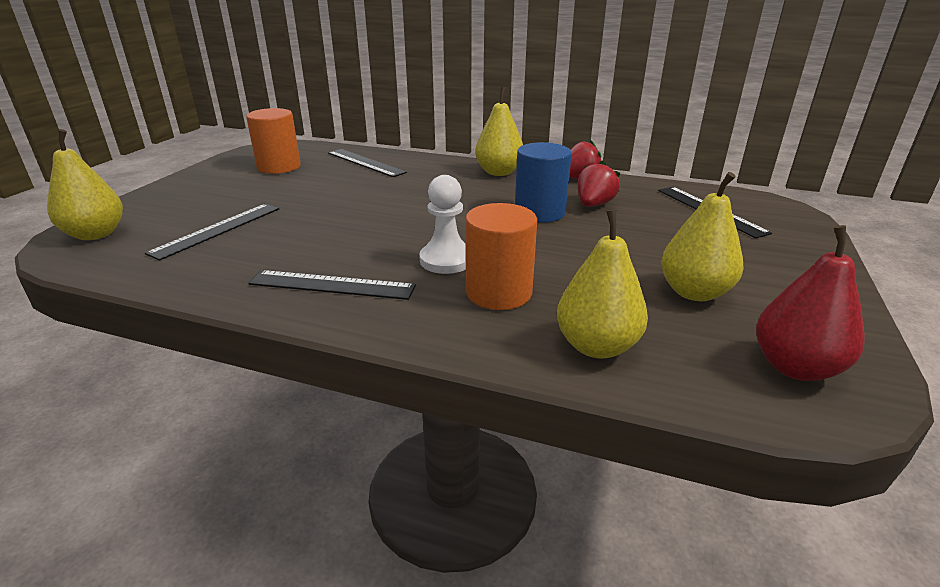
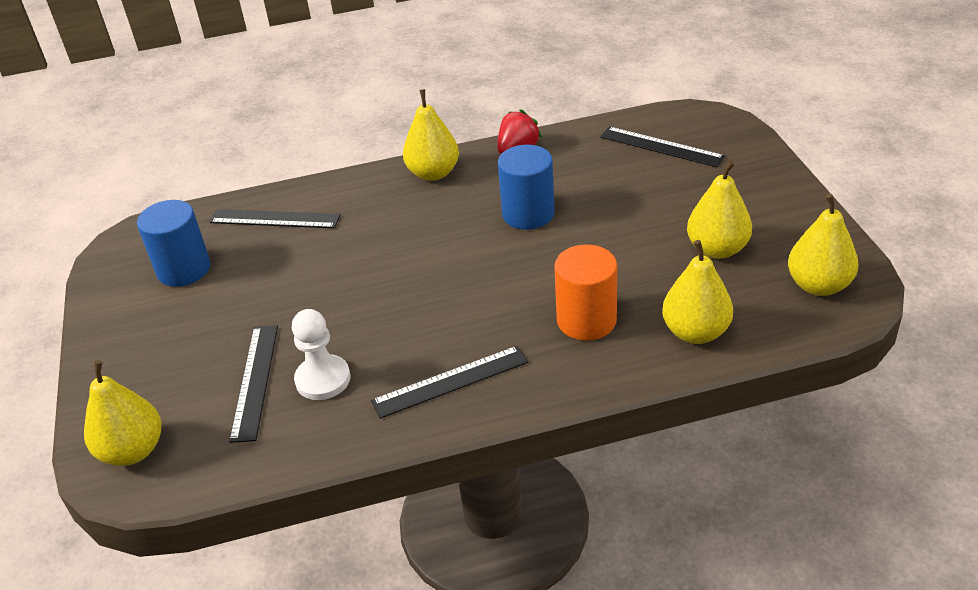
camera: 30 degrees left, 10 degrees up
orange cylinder [246,108,301,174] -> blue cylinder [137,200,211,287]
white pawn [419,175,466,274] -> white pawn moved to [292,309,350,400]
red strawberry [578,160,621,207] -> none
red pear [756,225,865,381] -> yellow pear [788,194,858,296]

